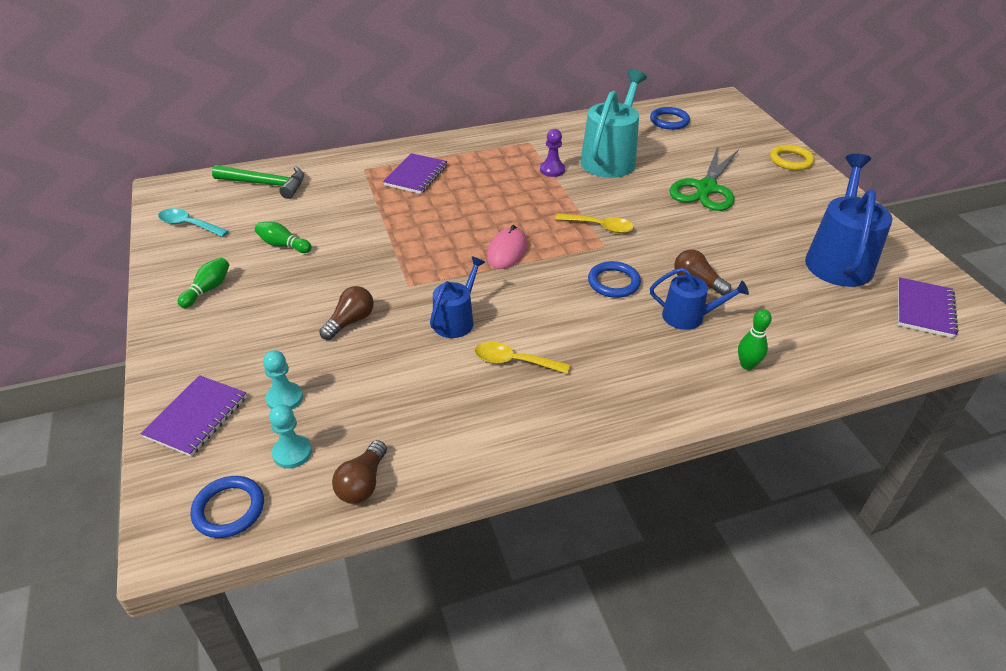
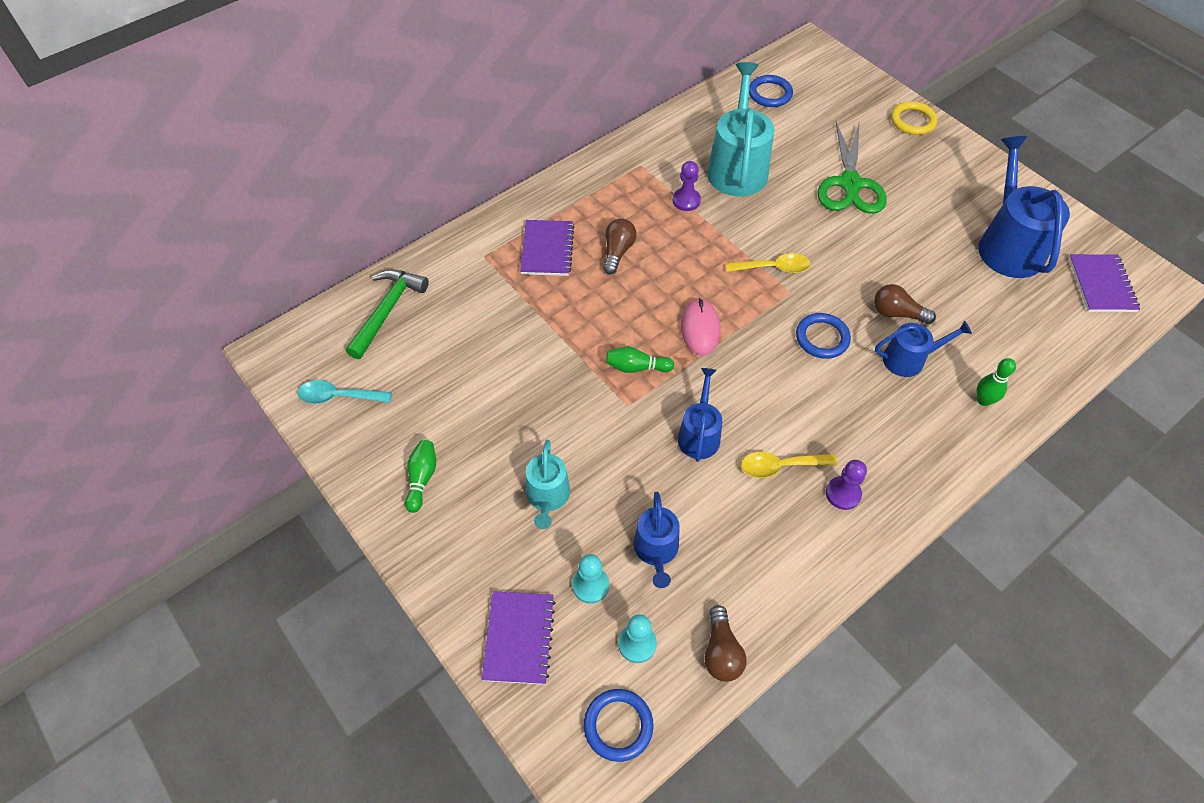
camera: 20 degrees left, 15 degrees up
green hammer [212,165,304,199] -> green hammer turned 60 degrees counterclockwise [346,269,429,359]
green bowling pin [255,222,312,253] -> green bowling pin moved to [606,347,674,373]
brown light bulb [319,286,374,340] -> brown light bulb moved to [603,218,637,274]
none -> turquoise watering can [526,440,570,529]
none -> blue watering can [633,492,680,588]
none -> purple pawn [826,460,867,510]

